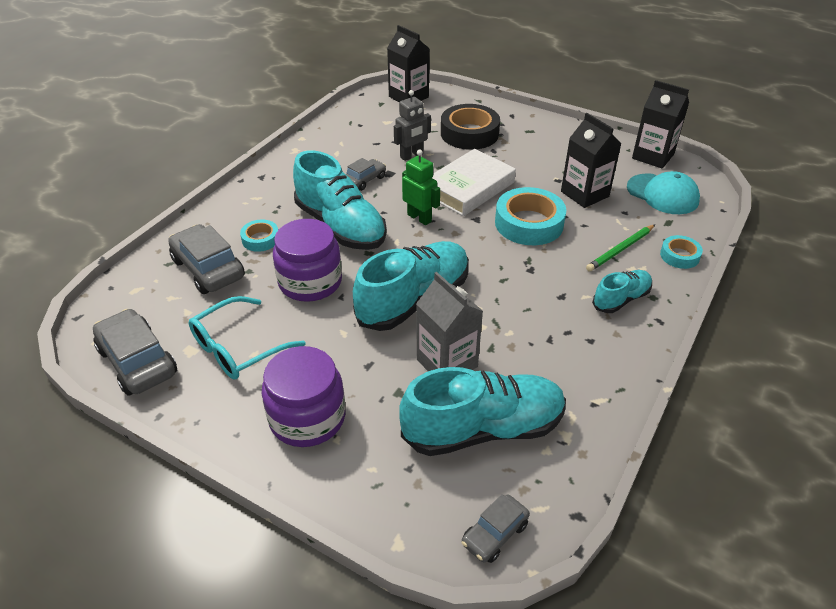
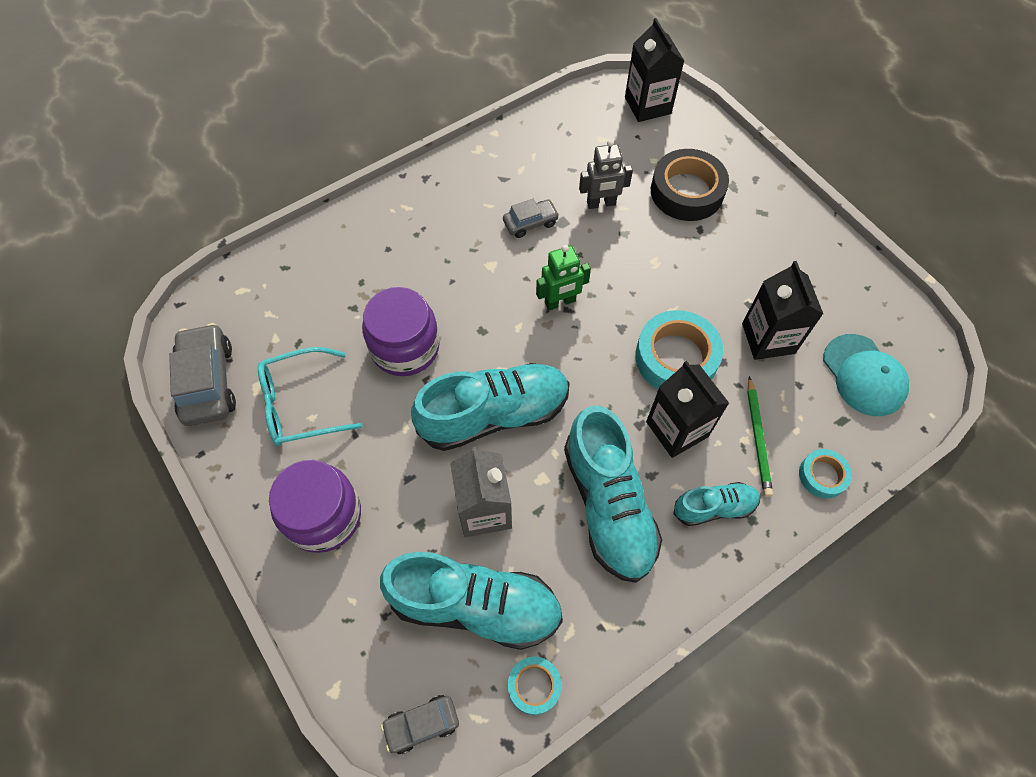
camera: 25 degrees right, 20 degrees up
grey car [168,224,245,294] -> none
turquoise tape [240,220,278,252] -> turquoise tape moved to [508,657,562,715]
turquoise shoe [293,150,387,250] -> turquoise shoe moved to [564,406,662,583]
green robot [402,149,440,225] -> green robot turned 90 degrees clockwise [536,245,591,311]
white book [432,149,516,216] -> none
green pencil [586,225,655,272] -> green pencil turned 75 degrees counterclockwise [747,376,773,497]
black carton [632,80,689,169] -> black carton moved to [646,361,729,458]

